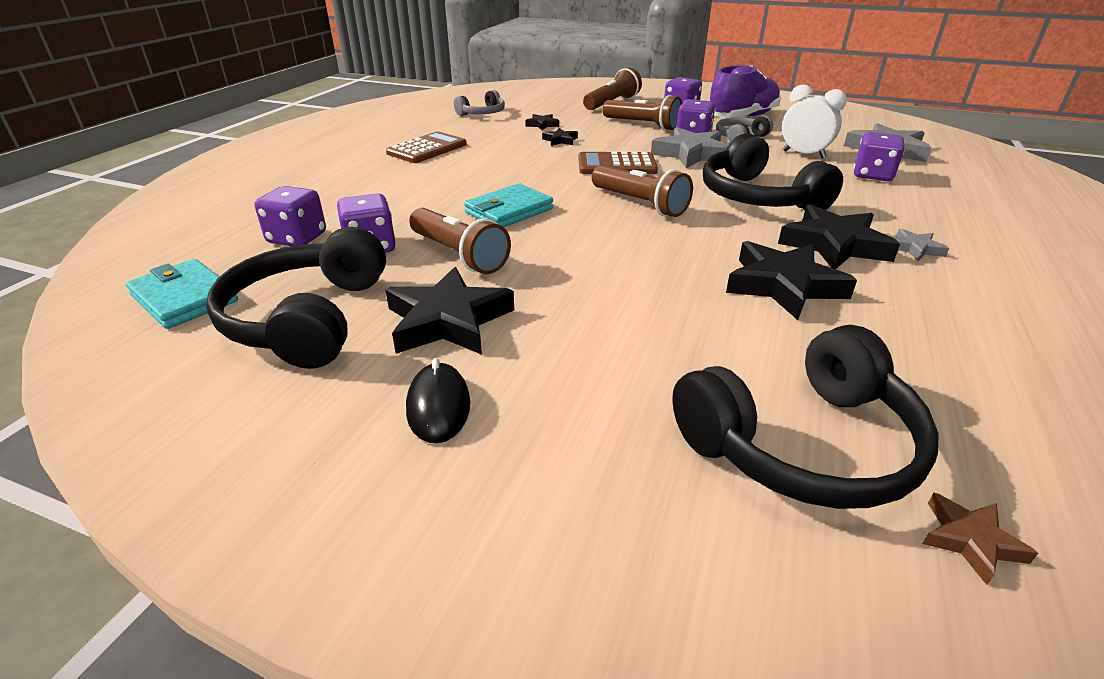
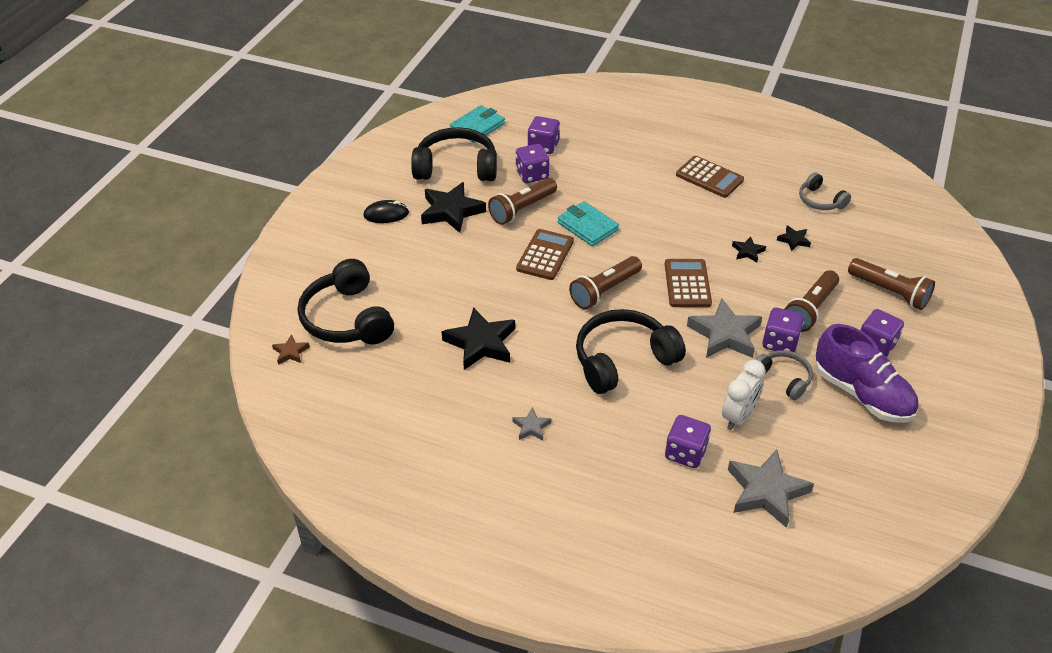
camera: 90 degrees right, 10 degrees up
black star [778,204,900,269] -> none
none -> brown calculator [516,229,574,280]

